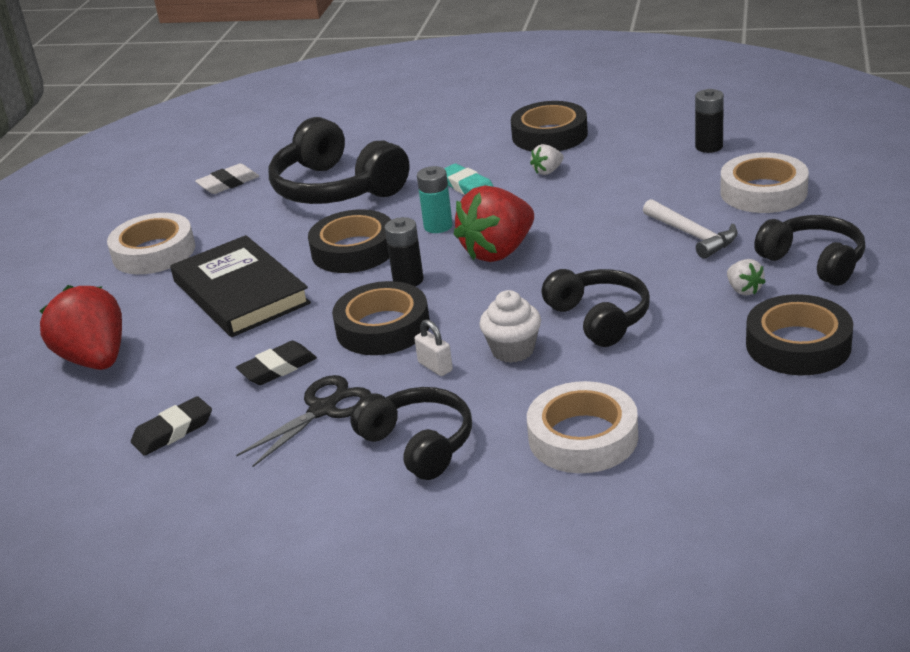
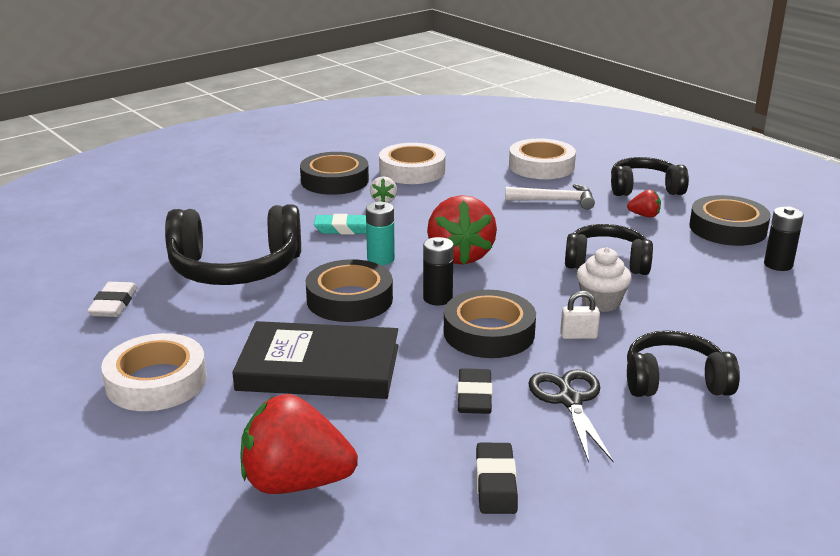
camera: 55 degrees left, 5 degrees down
white tape [527,381,638,473] -> white tape moved to [379,143,446,184]
black battery [695,89,724,153] -> black battery moved to [764,206,804,271]
white strawberry [727,259,765,296] -> red strawberry [627,190,661,218]

